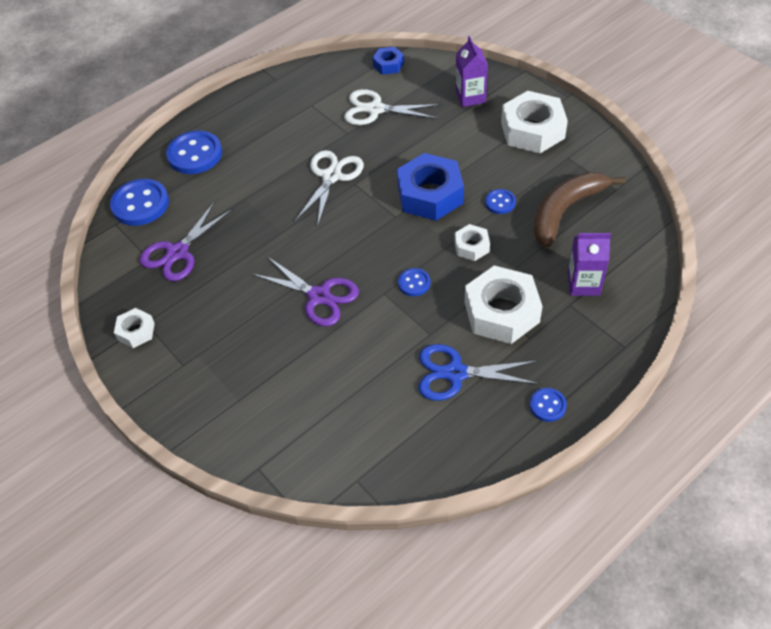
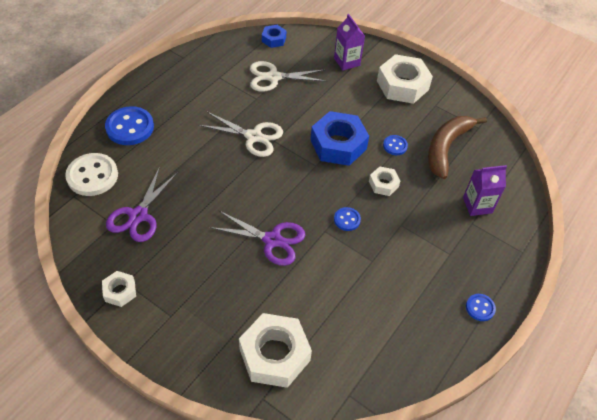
camera: 20 degrees left, 0 degrees up
blue button [110,179,169,226] -> white button [65,153,118,196]
white scissors [295,150,364,228] -> white scissors turned 105 degrees clockwise [198,112,283,157]
blue scissors [419,344,540,401] -> none
white nut [465,266,543,344] -> white nut moved to [239,313,312,388]

